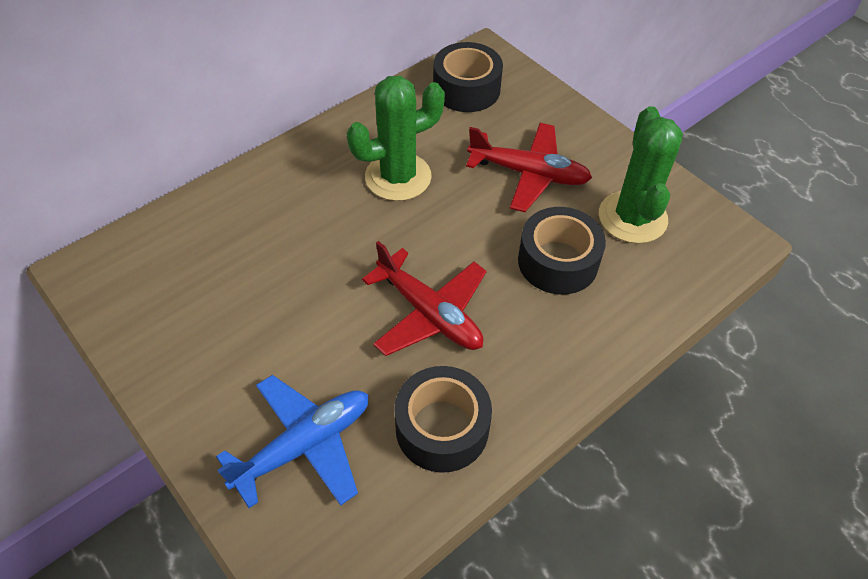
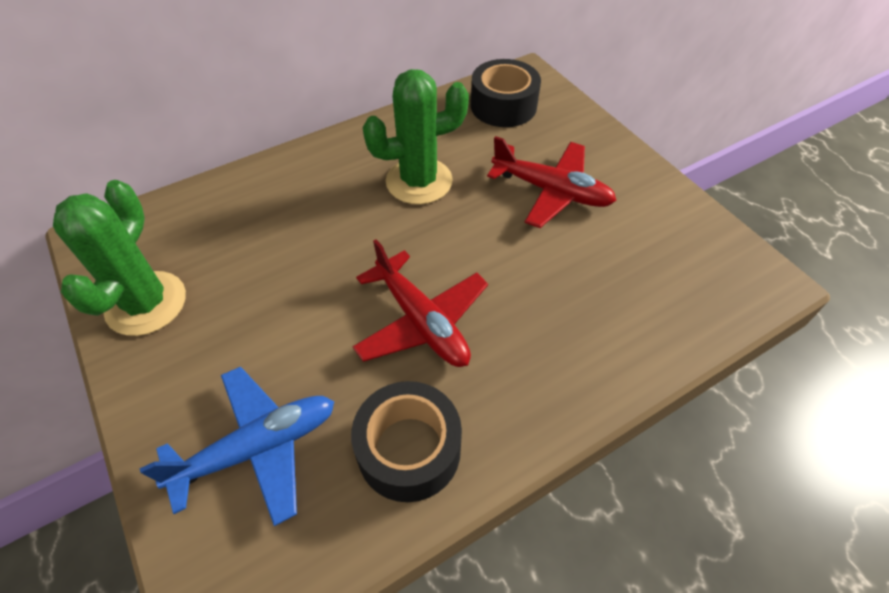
camera: 10 degrees right, 0 degrees up
black tape [518,207,606,295] -> none
green cactus [599,106,683,244] -> green cactus moved to [53,180,186,336]

